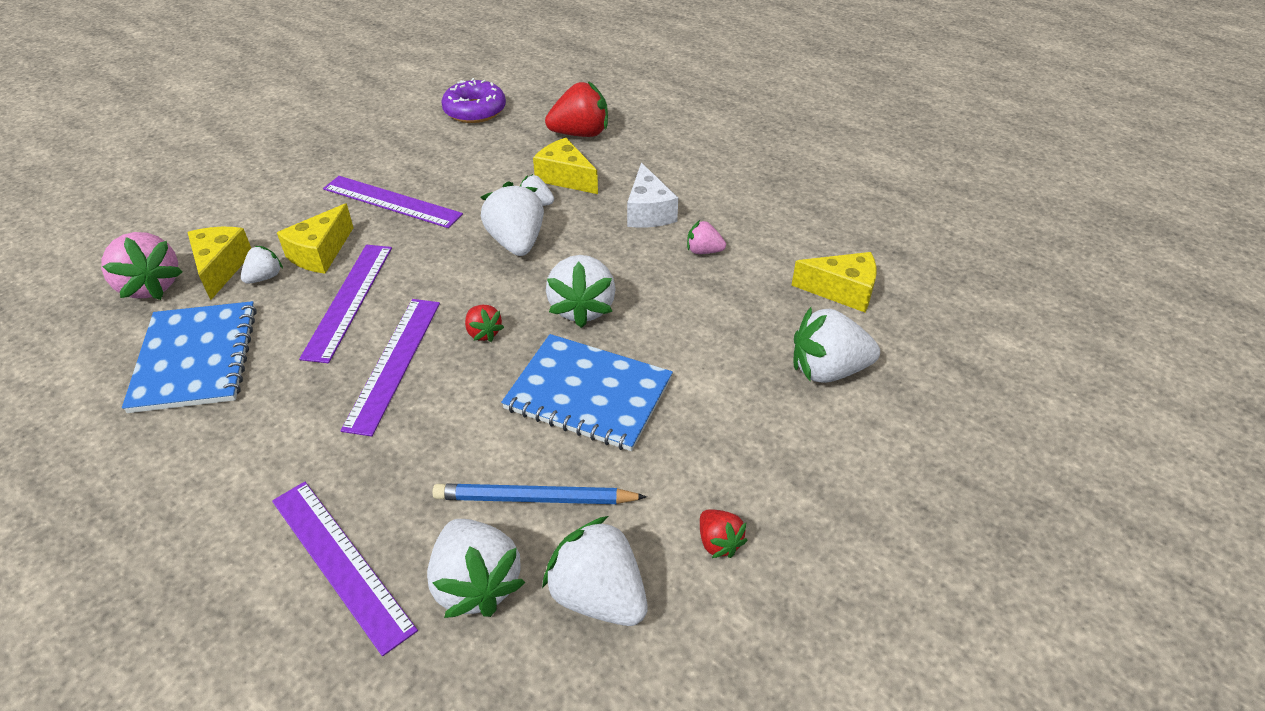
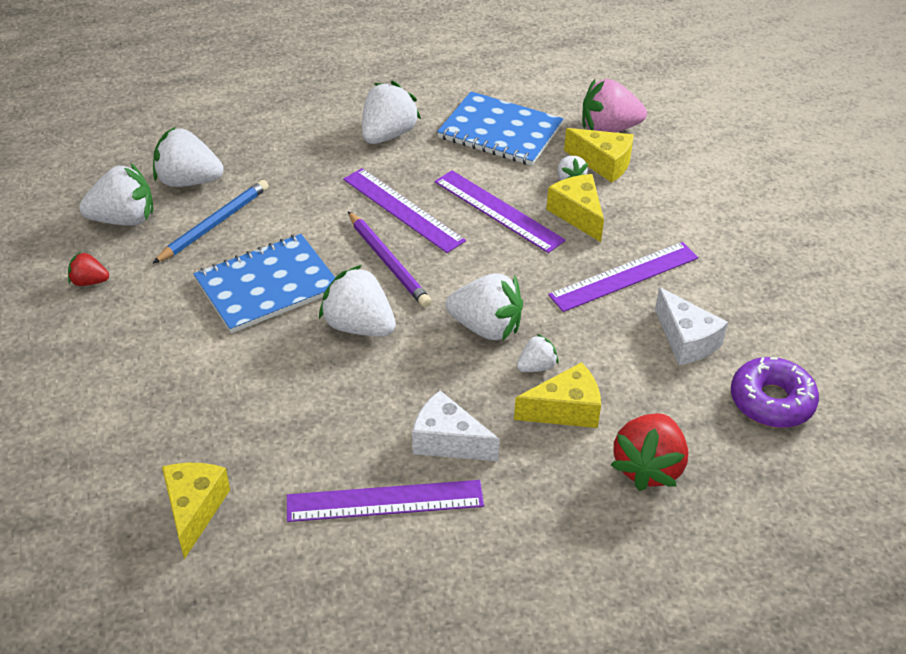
camera: 125 degrees right, 0 degrees up
purple ruler [272,482,418,656] -> purple ruler moved to [287,480,484,522]
red strawberry [465,305,504,342] -> purple pencil [348,211,432,307]
pink strawberry [687,220,726,254] -> none
yellow cheese [791,252,877,312] -> yellow cheese turned 135 degrees clockwise [162,463,230,559]
white strawberry [793,307,880,383] -> white strawberry moved to [362,81,421,144]
none -> white cheese [655,287,728,365]

